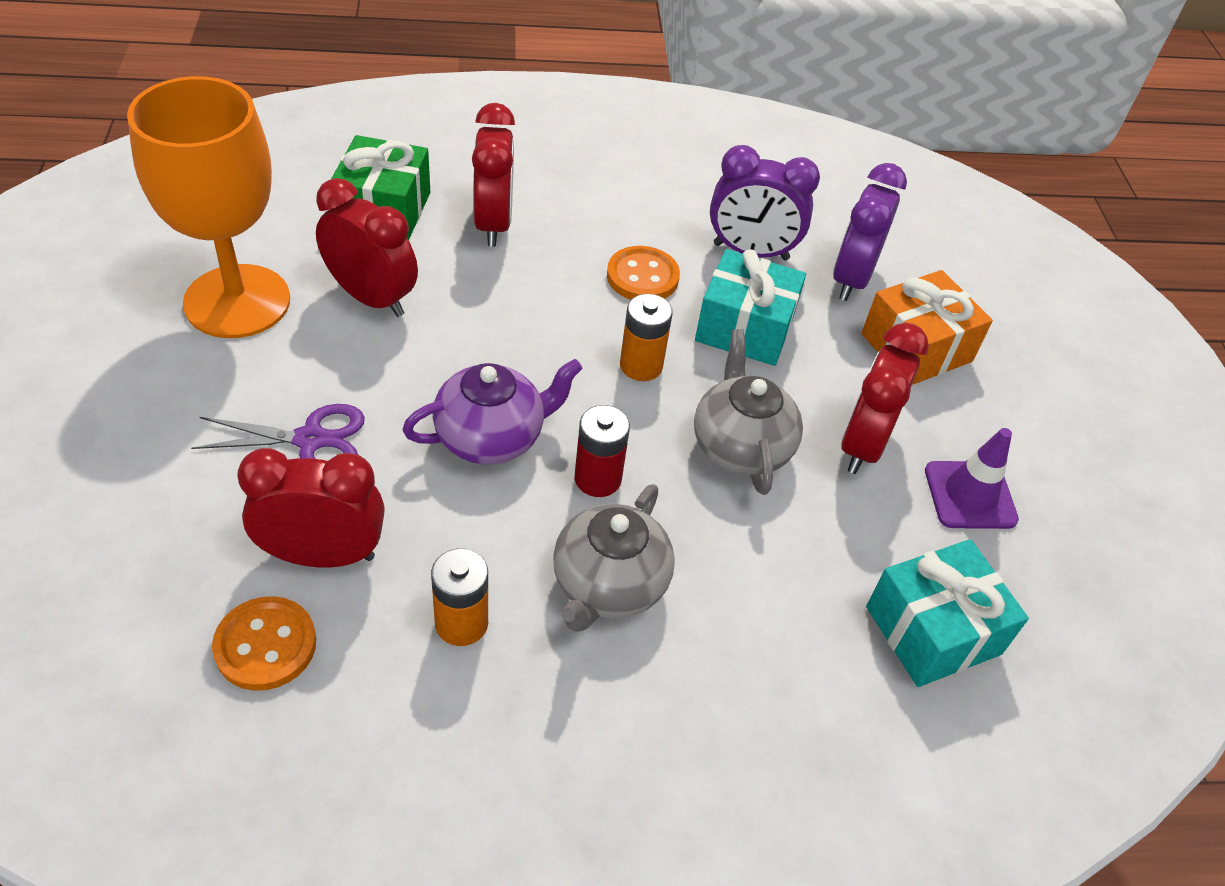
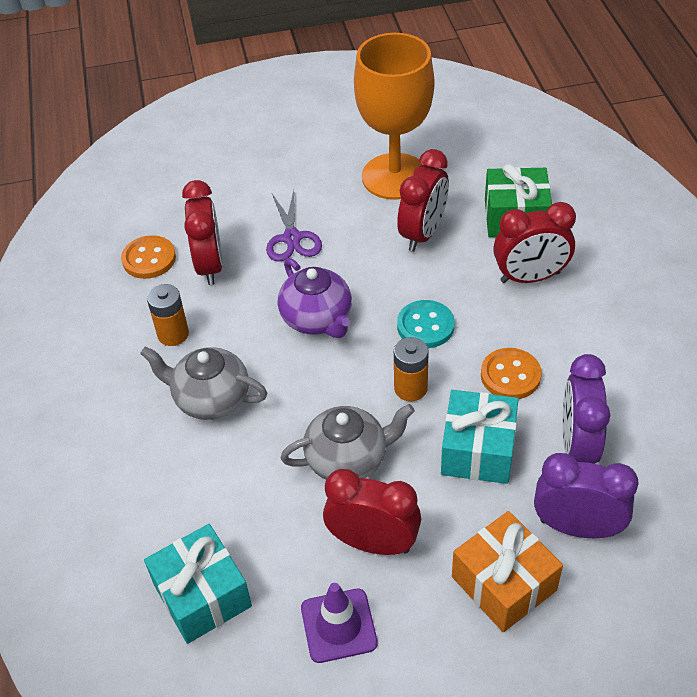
camera: 90 degrees right, 0 degrees up
red battery [575,405,630,497] -> none
none -> turquoise button [397,300,455,348]

